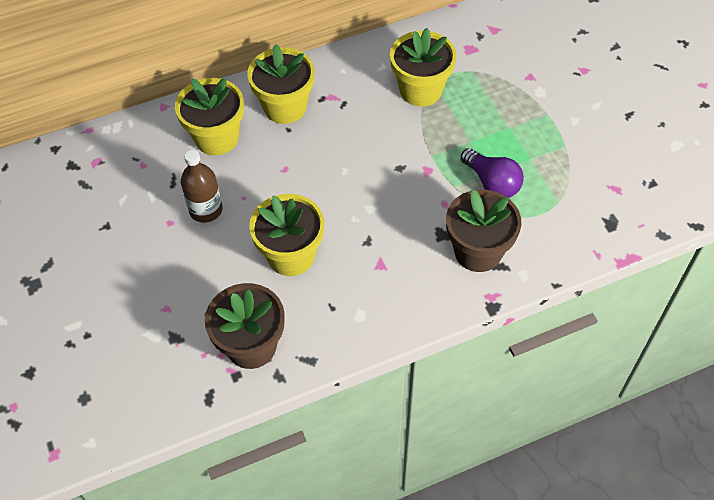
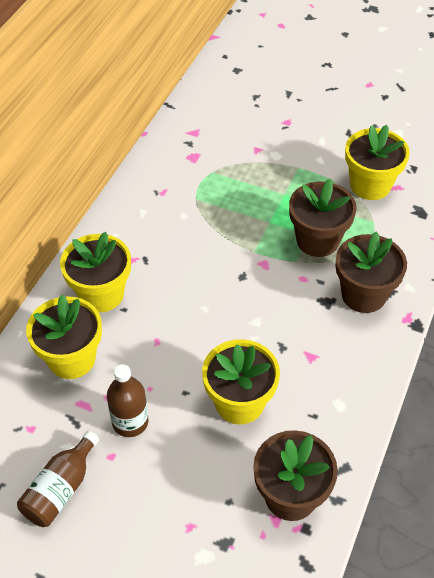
camera: 45 degrees left, 5 degrees down
yellow flower pot [390,28,456,106] -> yellow flower pot moved to [345,125,410,200]
purple light bulb [461,148,524,198] -> brown flower pot [289,179,357,257]
none -> brown bottle [17,431,99,527]

